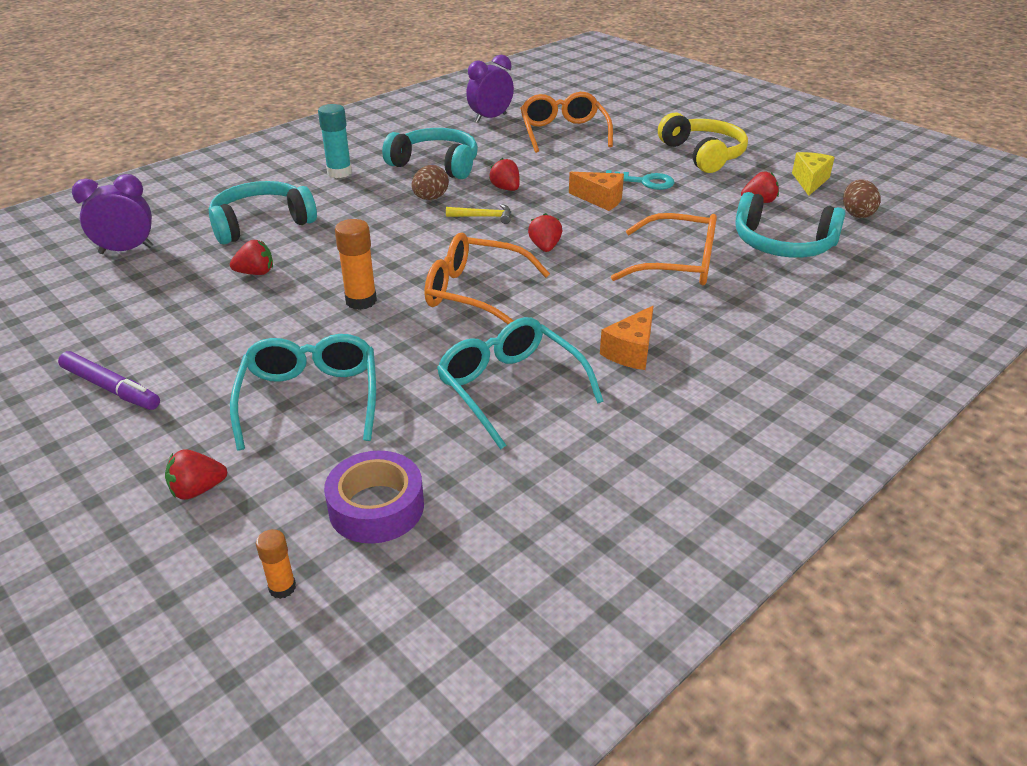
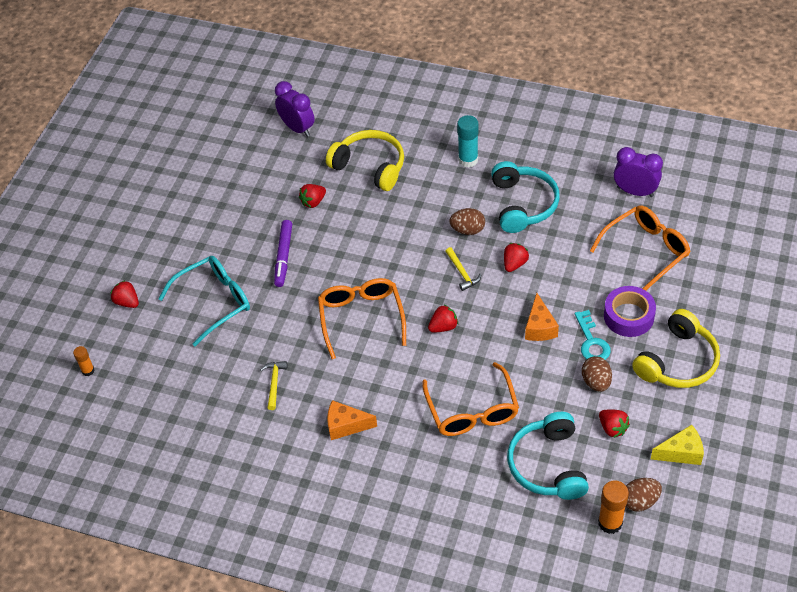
camera: 65 degrees right, 15 degrees up
purple marker [58,351,160,410] -> purple marker moved to [274,220,292,287]
turquoise headphones [209,181,317,244] -> yellow headphones [326,130,404,191]
red strawberry [230,240,273,275] -> red strawberry turned 90 degrees clockwise [299,184,326,208]
purple tape [324,450,424,544] -> purple tape moved to [604,286,656,337]
orange glue stick [335,219,377,310] -> orange glue stick moved to [598,480,629,534]
turquoise glasses [437,317,604,450] -> yellow hammer [260,361,288,410]
none -> brown egg [582,356,612,392]

